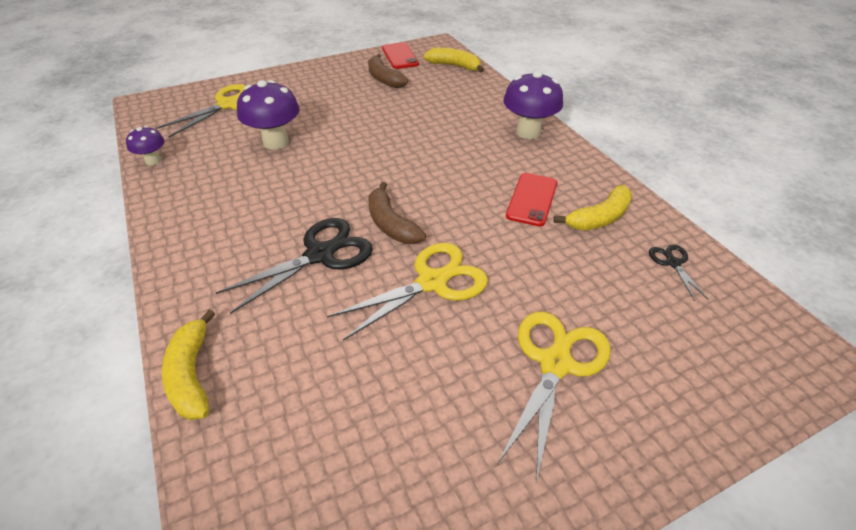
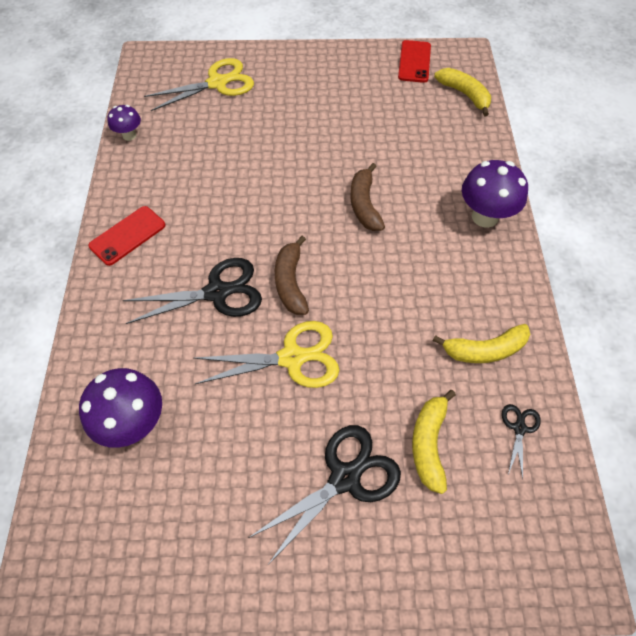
camera: 25 degrees right, 15 degrees up
yellow banana [162,309,215,420] -> yellow banana moved to [412,390,456,494]
purple mushroom [237,80,300,149] -> purple mushroom moved to [79,368,162,448]
brown banana [368,54,408,88] -> brown banana moved to [350,163,385,231]
yellow scissors [497,312,611,483] -> black scissors [248,425,401,565]
red phone [506,173,557,226] -> red phone moved to [88,206,166,266]

